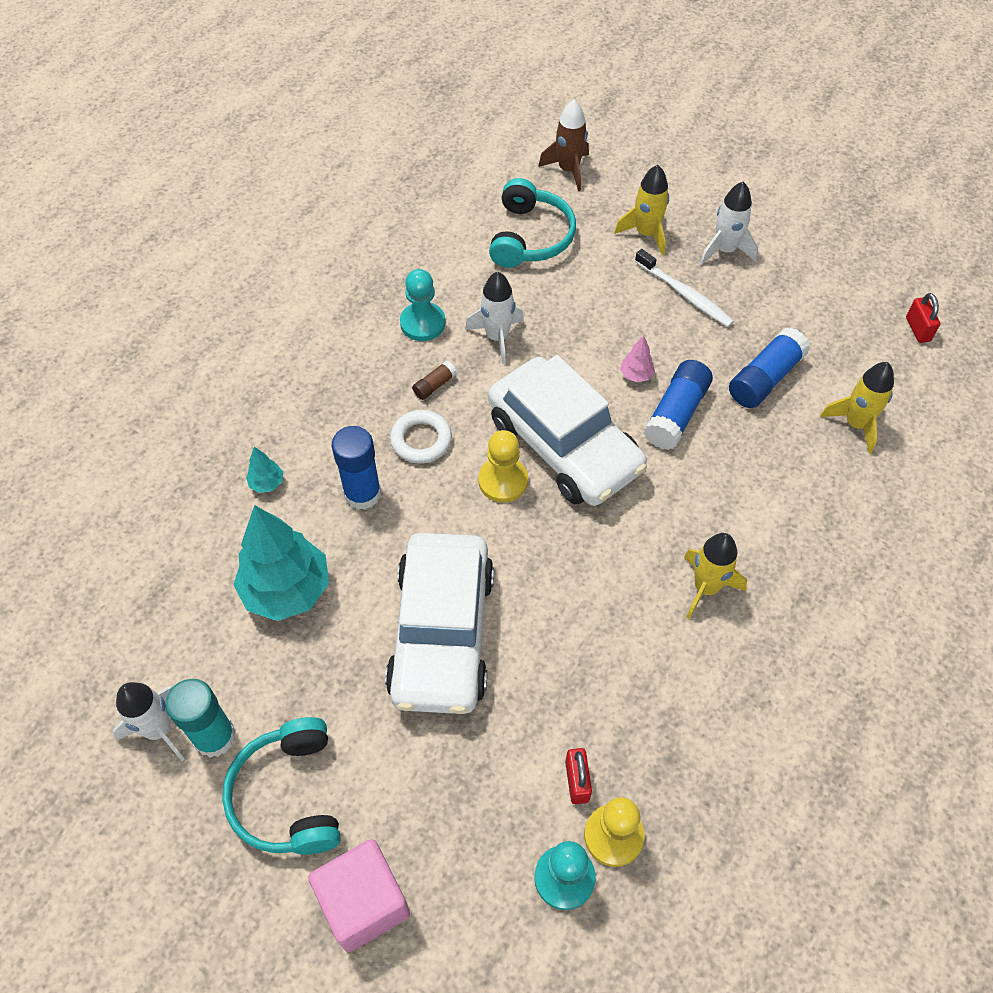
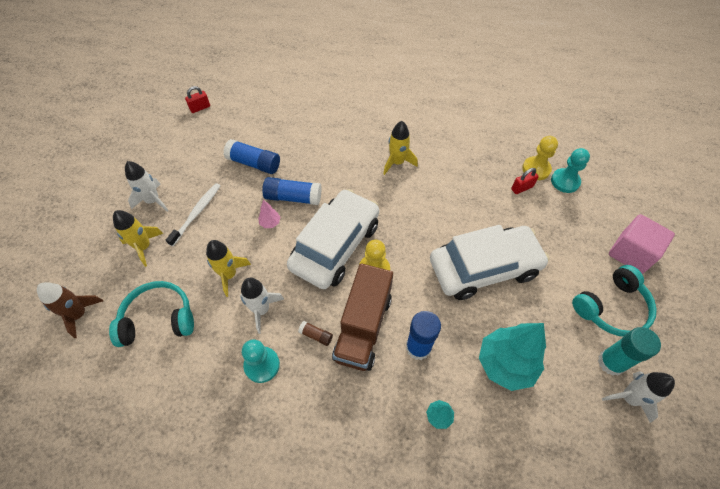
camera: 110 degrees left, 0 degrees up
white ring [390,410,452,464] -> brown truck [332,263,393,371]
yellow rocket [820,362,894,454] -> yellow rocket moved to [206,240,251,297]

